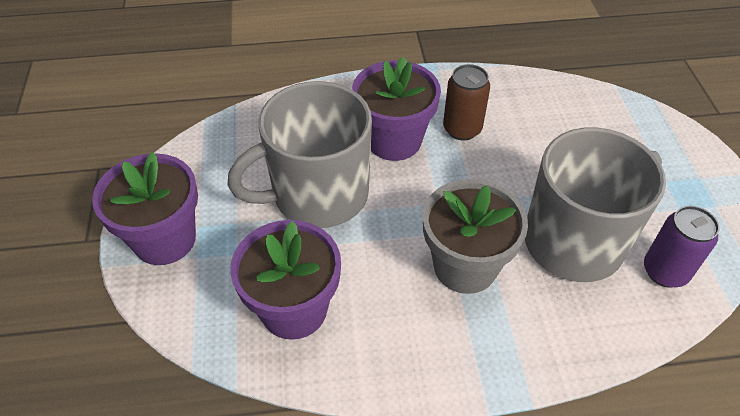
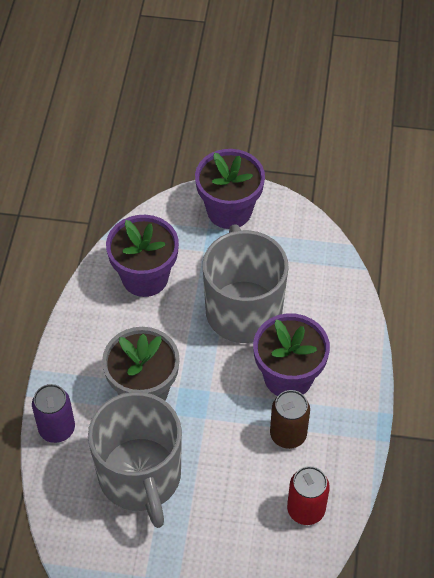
camera: 105 degrees right, 5 degrees up
purple can [644,206,720,288] -> purple can moved to [32,384,75,443]
none -> red can [287,466,330,525]

